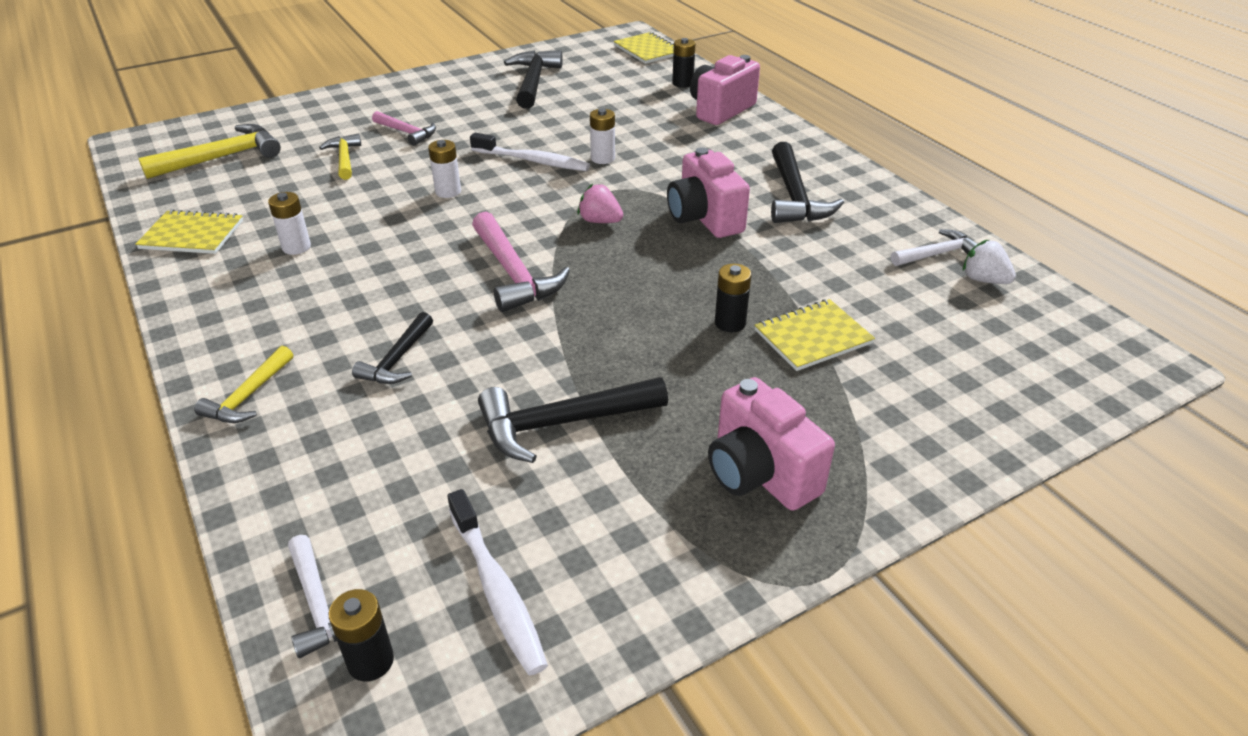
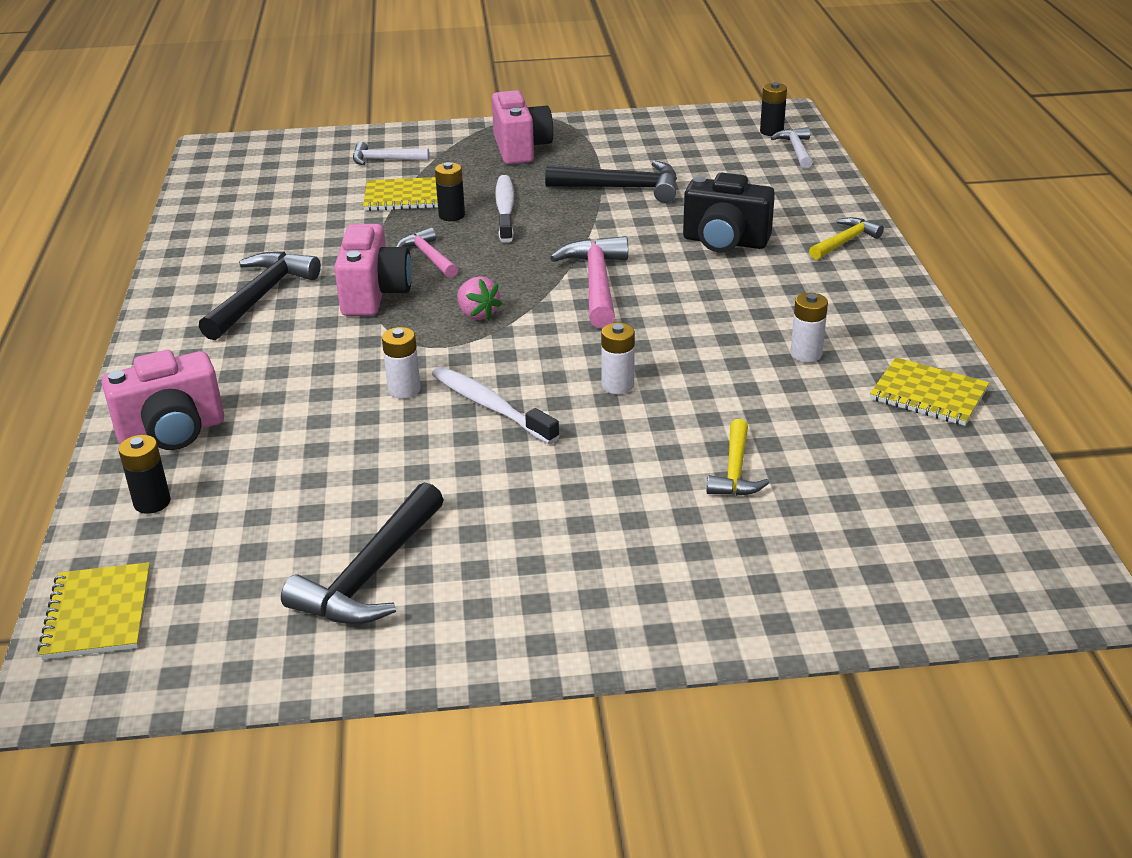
camera: 155 degrees left, 5 degrees down
yellow hammer [138,124,281,179] -> none
black hammer [352,312,433,384] -> black camera [683,173,775,252]
pink hammer [372,111,436,146] -> pink hammer moved to [396,228,458,278]
white toothbrush [447,489,548,675] -> white toothbrush moved to [495,175,514,243]
white hammer [891,229,977,266] -> white hammer moved to [353,142,429,165]
white strawberry [963,240,1016,284] -> none

